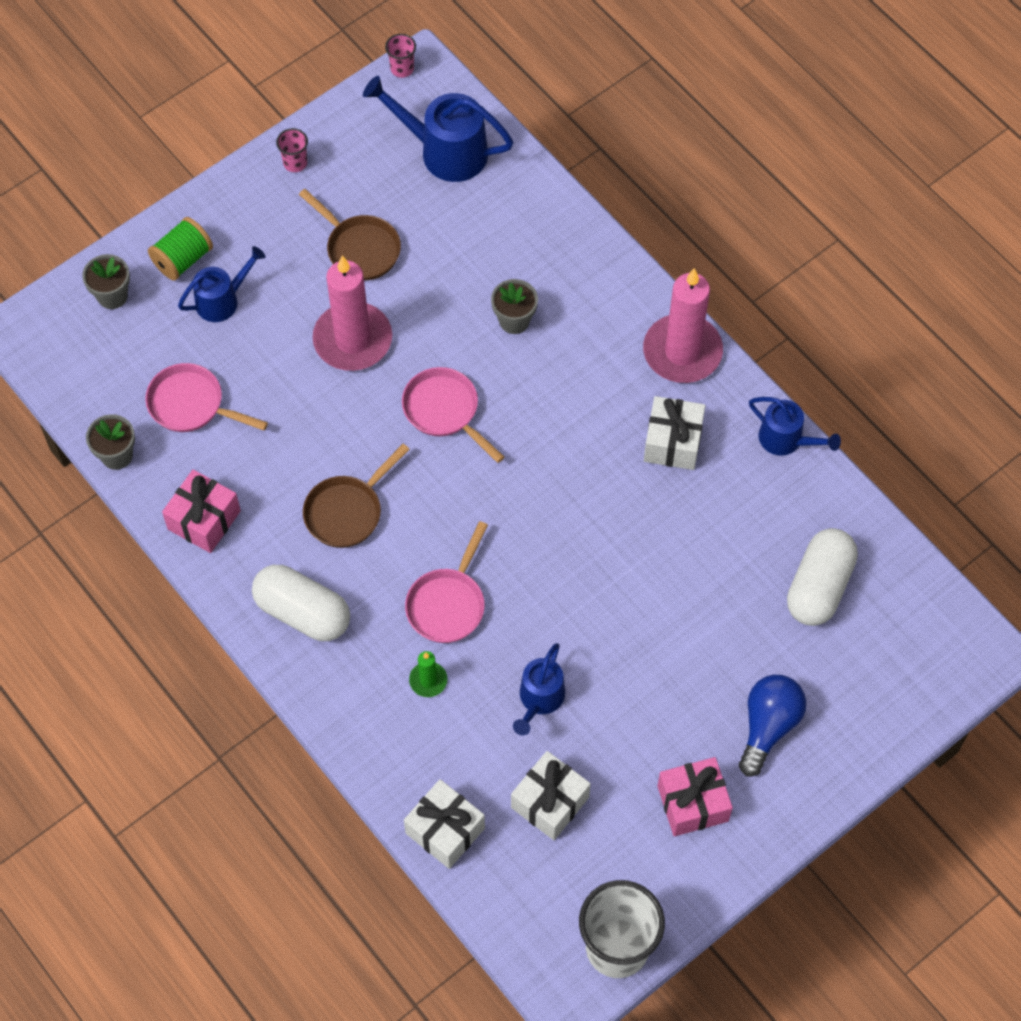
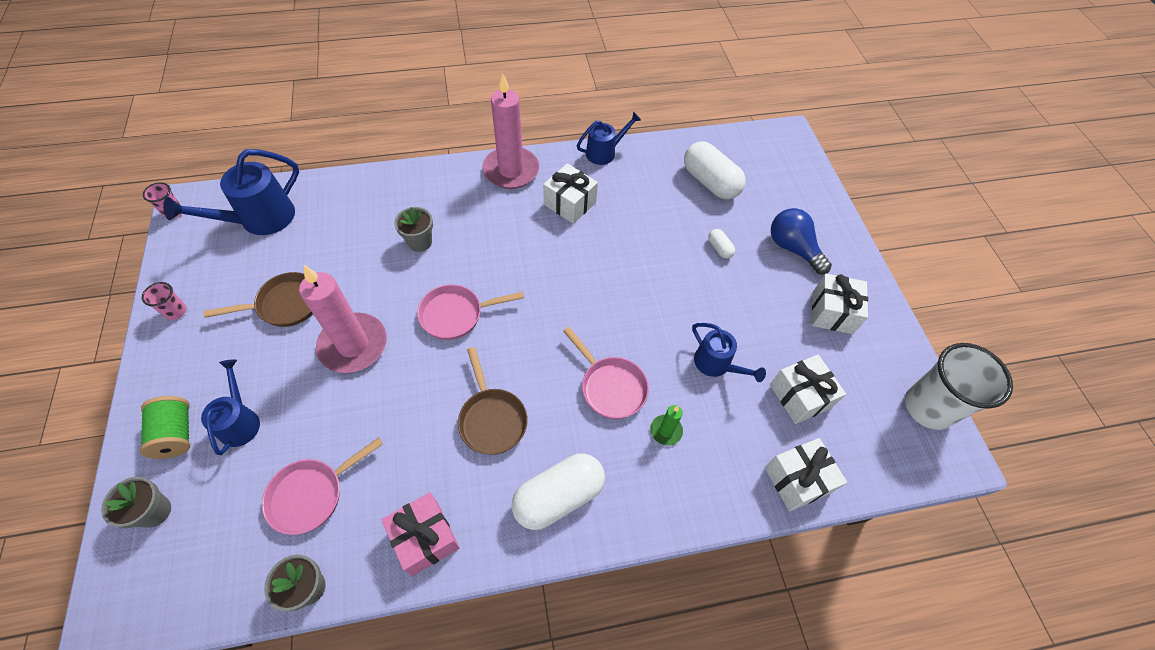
camera: 65 degrees left, 5 degrees down
pink gift [657,757,733,836] -> white gift [812,274,868,334]
none -> white capsule [708,229,735,259]

